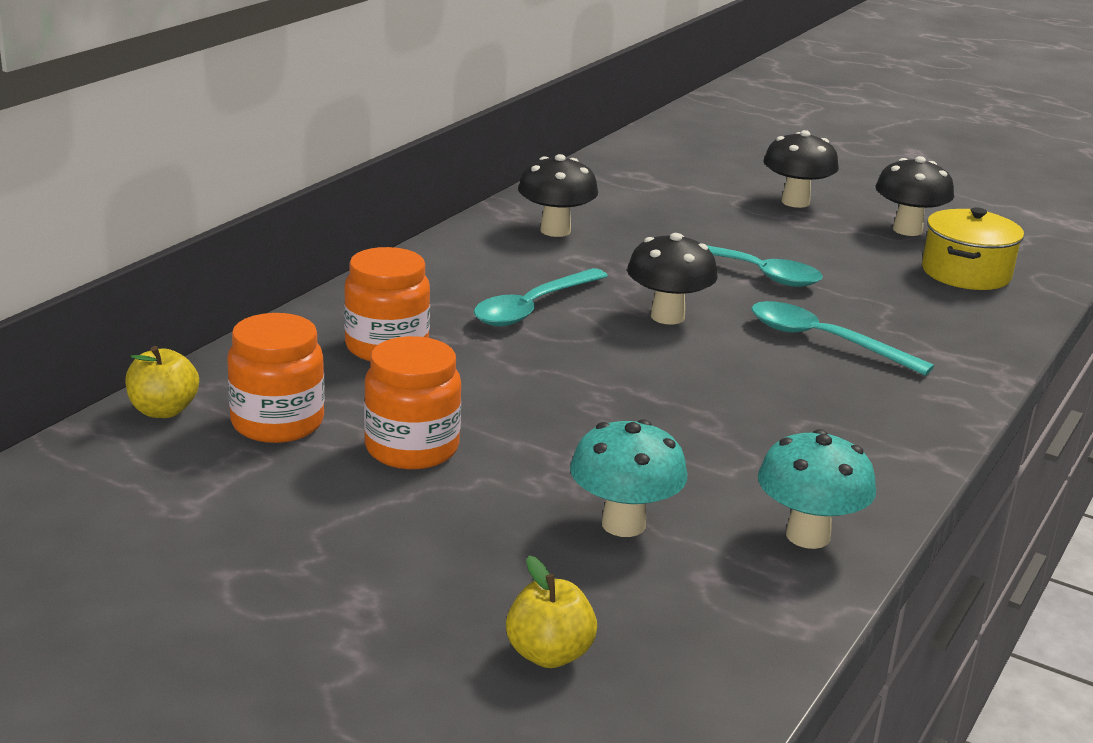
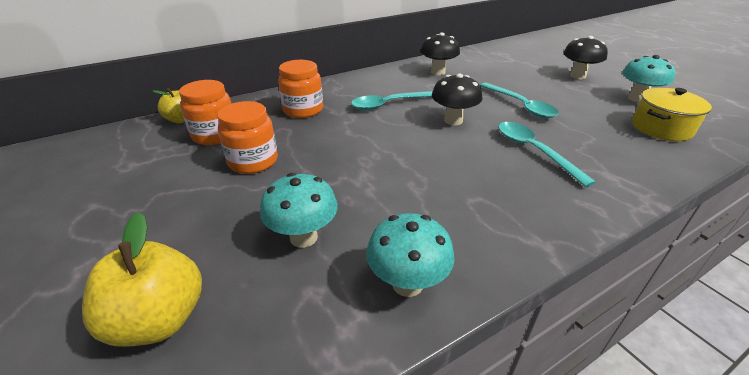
camera: 30 degrees right, 10 degrees up
yellow apple [506,556,597,668] -> yellow apple [82,212,202,346], size x1.61
black mushroom [876,156,954,236] -> turquoise mushroom [622,55,675,103]

